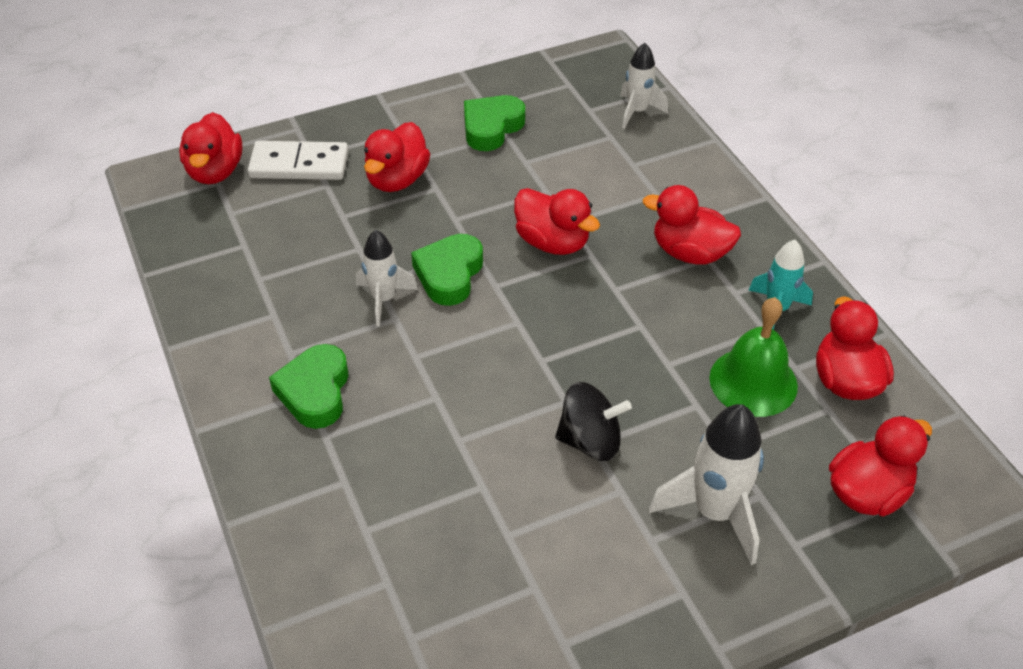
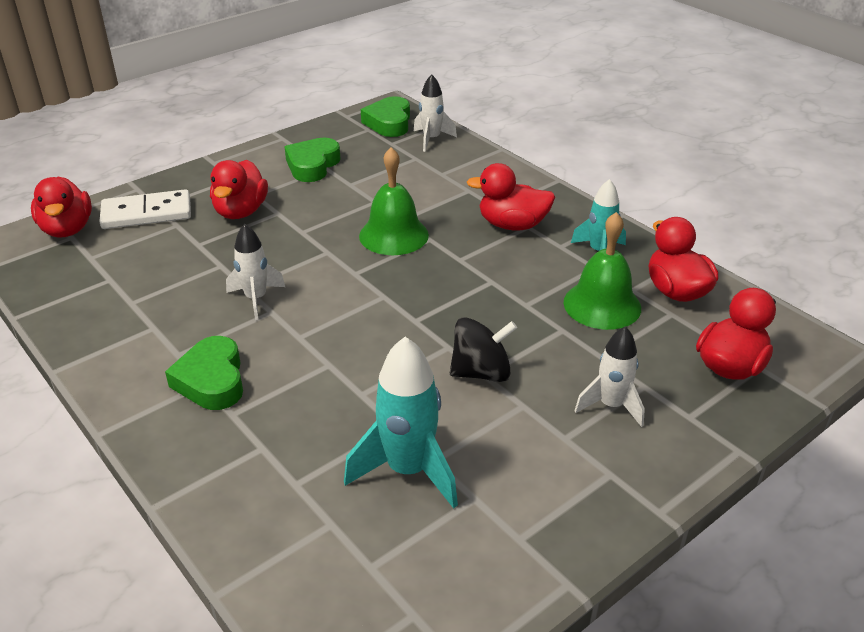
camera: 15 degrees left, 10 degrees down
green heart [411,234,483,306] -> green heart moved to [361,96,410,137]
red duck [514,188,600,255] -> green bell [359,147,429,255]
white rocket [649,404,764,565] -> white rocket [574,326,645,427], size x0.64
none -> turquoise rocket [344,337,458,509]

